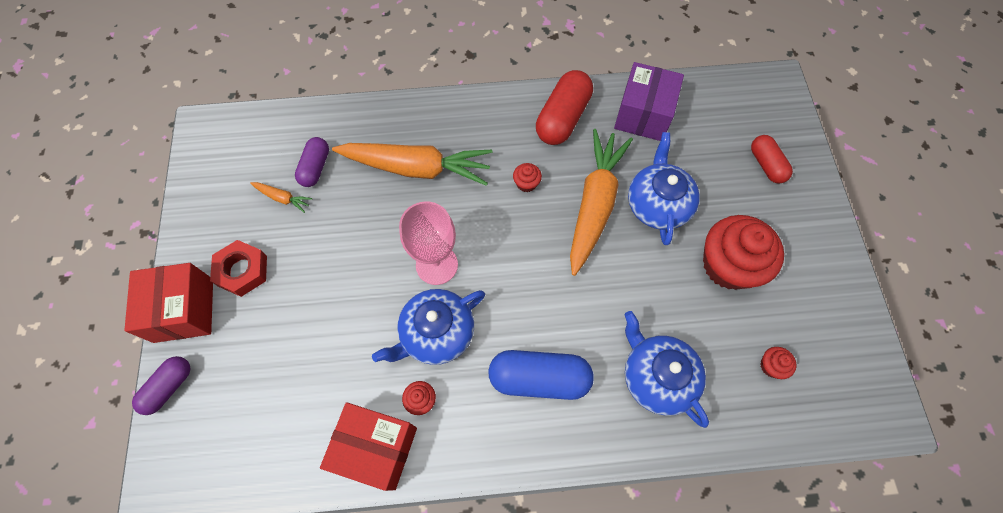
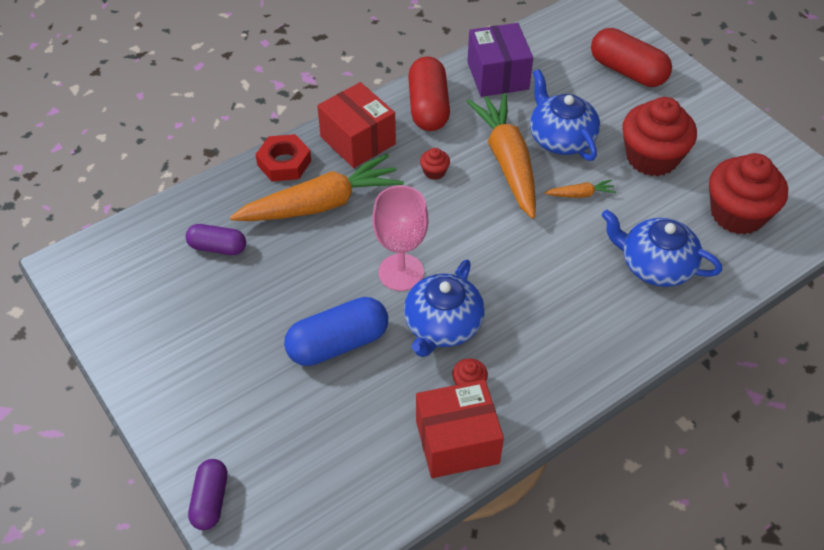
camera: 30 degrees left, 15 degrees down
red box [124,263,213,343] -> red box moved to [317,82,396,168]
red nut [210,240,267,297] -> red nut moved to [255,134,311,182]
orange carrot [250,182,313,213] -> orange carrot moved to [545,179,616,198]
purple capsule [295,137,329,187] -> purple capsule turned 60 degrees counterclockwise [186,224,246,255]
blue capsule [488,350,594,400] -> blue capsule moved to [284,297,388,366]
red capsule [751,135,793,184] -> red capsule [591,28,672,87], size x1.63
red cupcake [760,347,797,379] -> red cupcake [709,153,788,235], size x2.43

